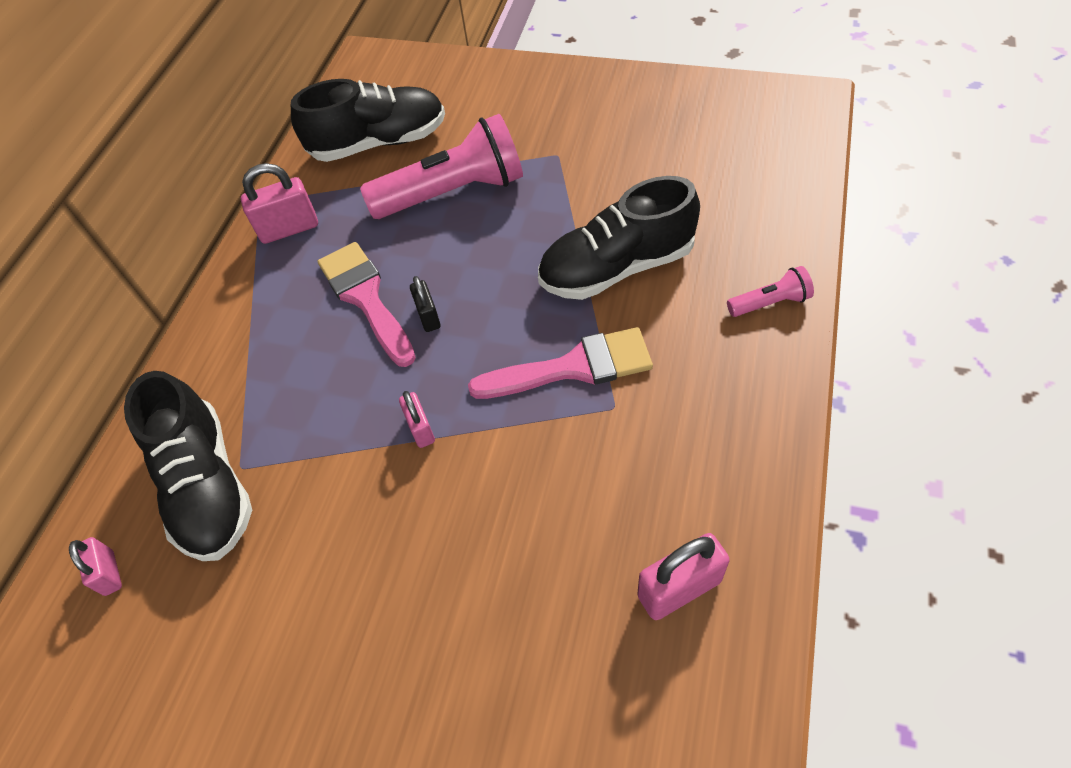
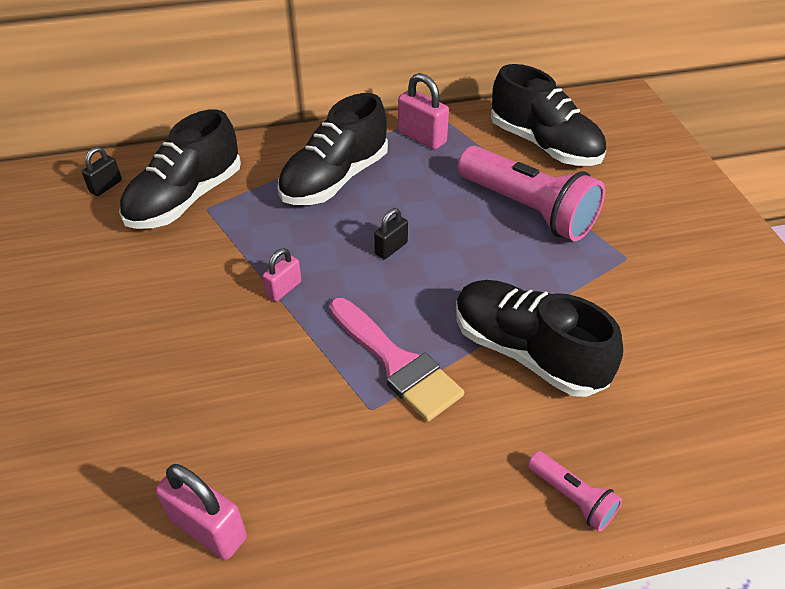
camera: 55 degrees right, 10 degrees down
pink padlock [69,537,122,596] -> black padlock [82,147,122,196]
pink brush [318,242,416,367] -> none
none -> black shoe [278,93,388,205]

